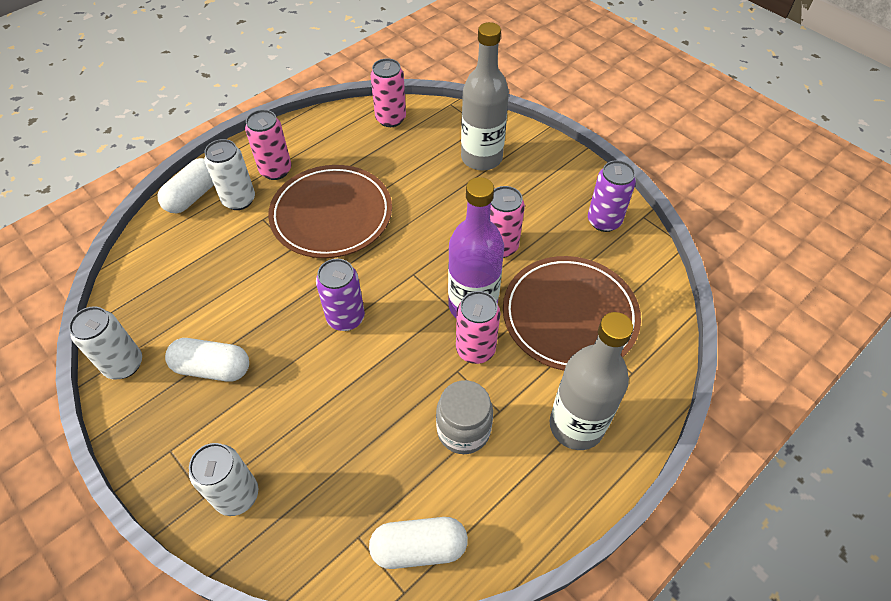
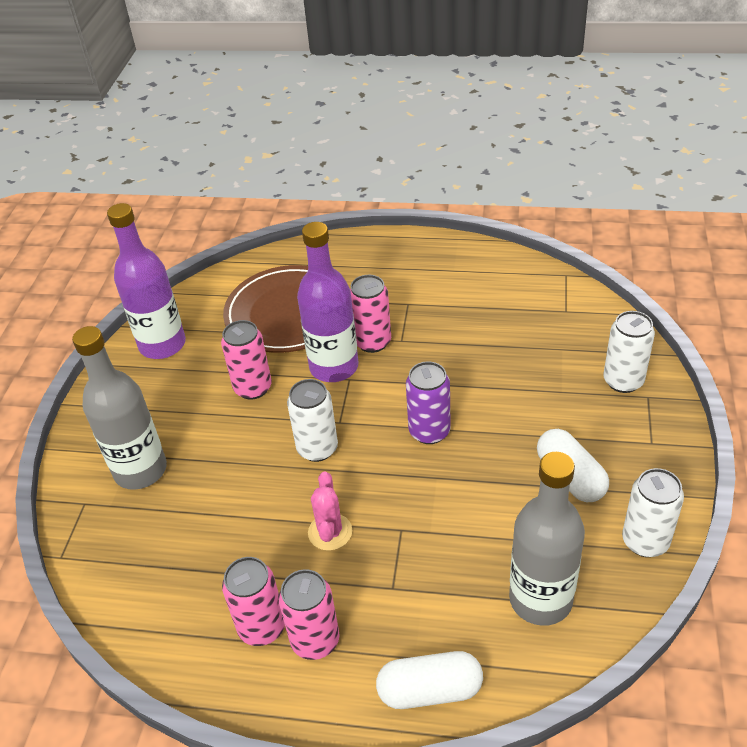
camera: 125 degrees left, 10 degrees down
white can [204,139,255,210] -> white can moved to [287,379,338,462]
brown plate [268,165,392,258] -> pink cactus [308,472,352,551]
white capsule [369,517,468,569] -> none
pink can [370,58,406,127] -> pink can moved to [222,557,285,646]
grey jar [436,380,493,454] -> none
grey bottle [550,312,633,450] -> grey bottle moved to [509,452,585,626]
purple can [588,160,636,232] -> purple bottle [107,203,186,359]

